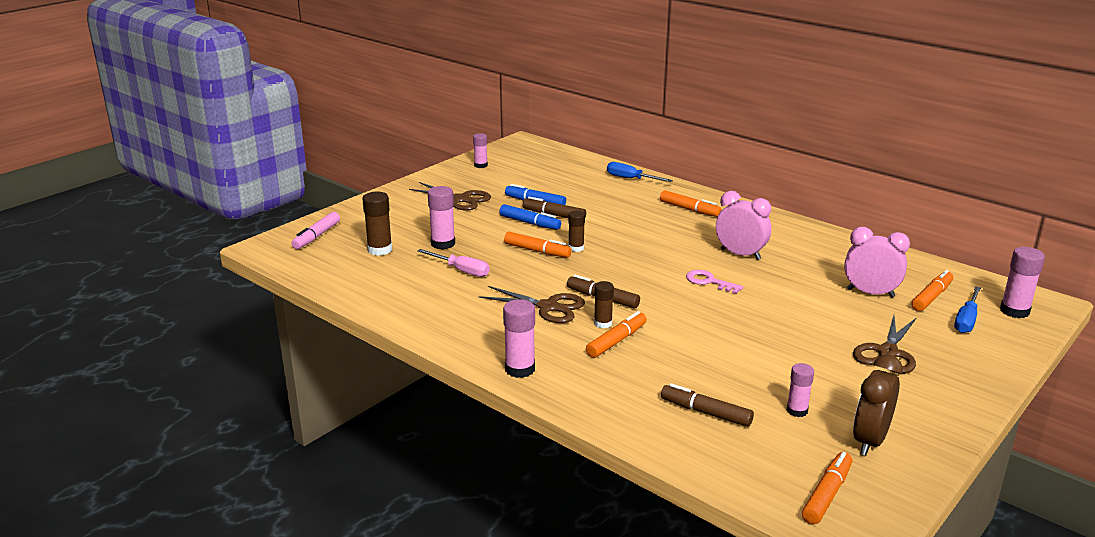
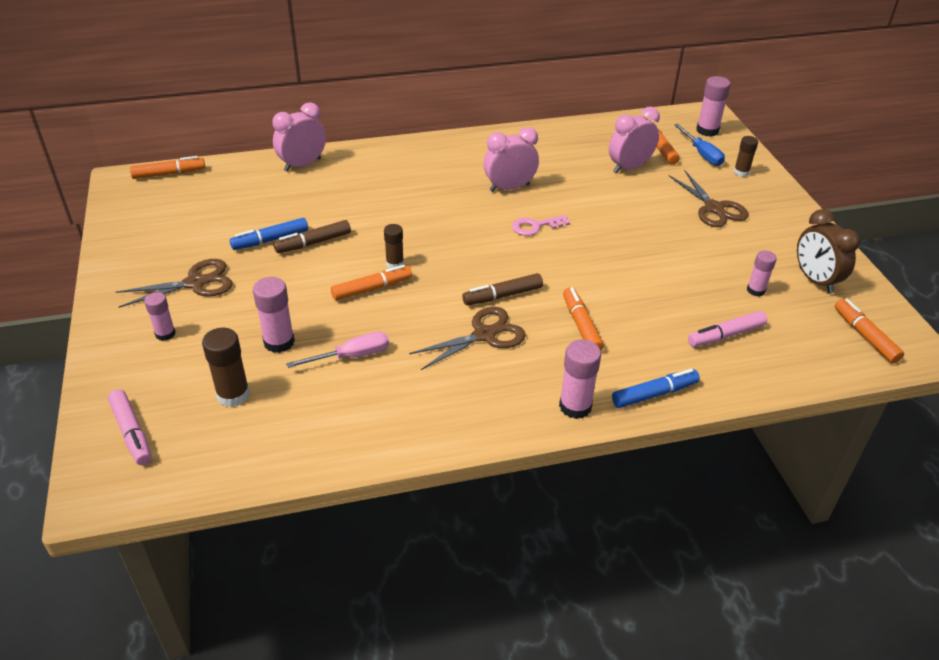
camera: 55 degrees left, 15 degrees up
pink glue stick [473,133,488,168] -> pink glue stick moved to [144,292,176,341]
blue marker [499,204,561,230] -> blue marker moved to [612,369,700,408]
brown glue stick [594,281,614,328] -> brown glue stick moved to [734,136,758,177]
blue screwdriver [607,162,673,182] -> pink clock [272,102,326,172]
orange marker [660,190,722,217] -> orange marker moved to [130,156,205,179]
brown marker [661,383,754,427] -> pink marker [688,311,767,347]

